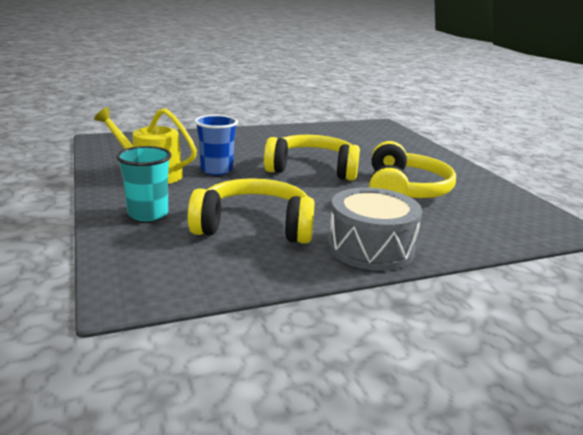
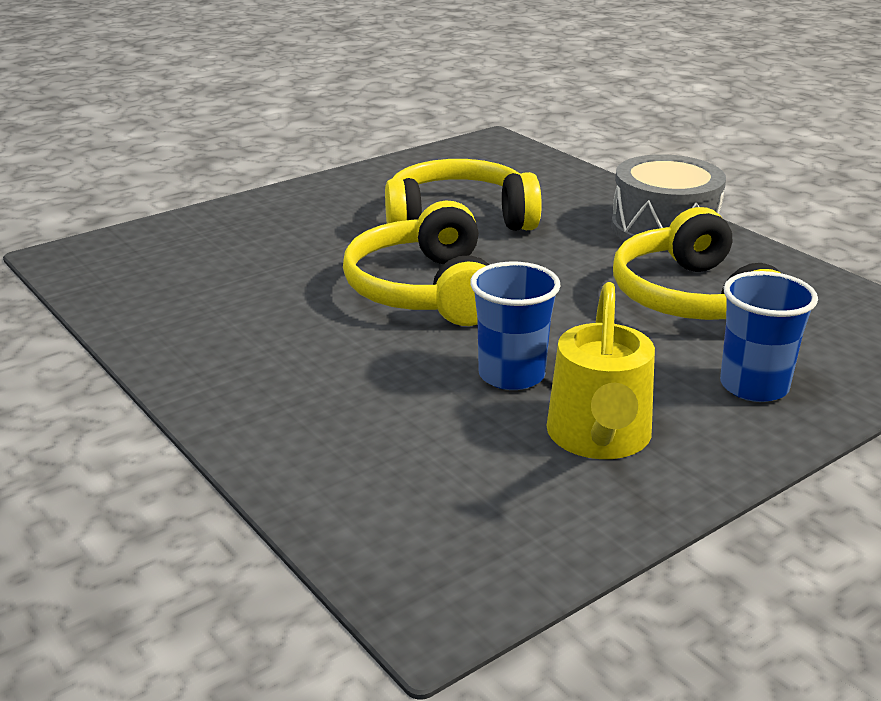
camera: 105 degrees left, 5 degrees up
turquoise cup [116,146,171,221] -> blue cup [720,271,818,402]

